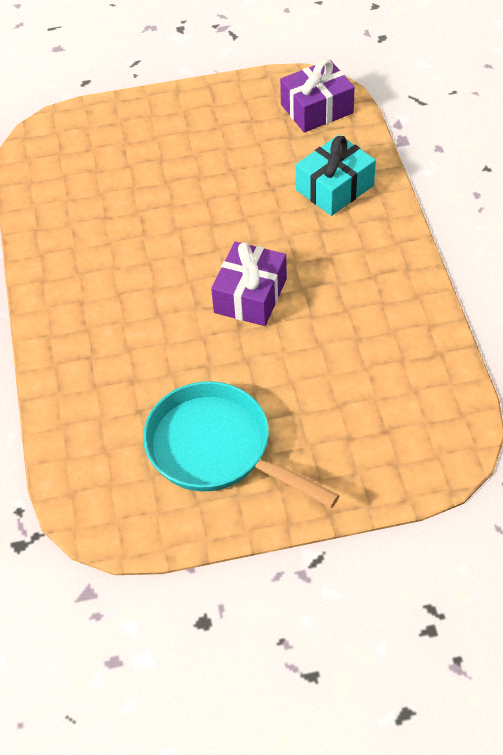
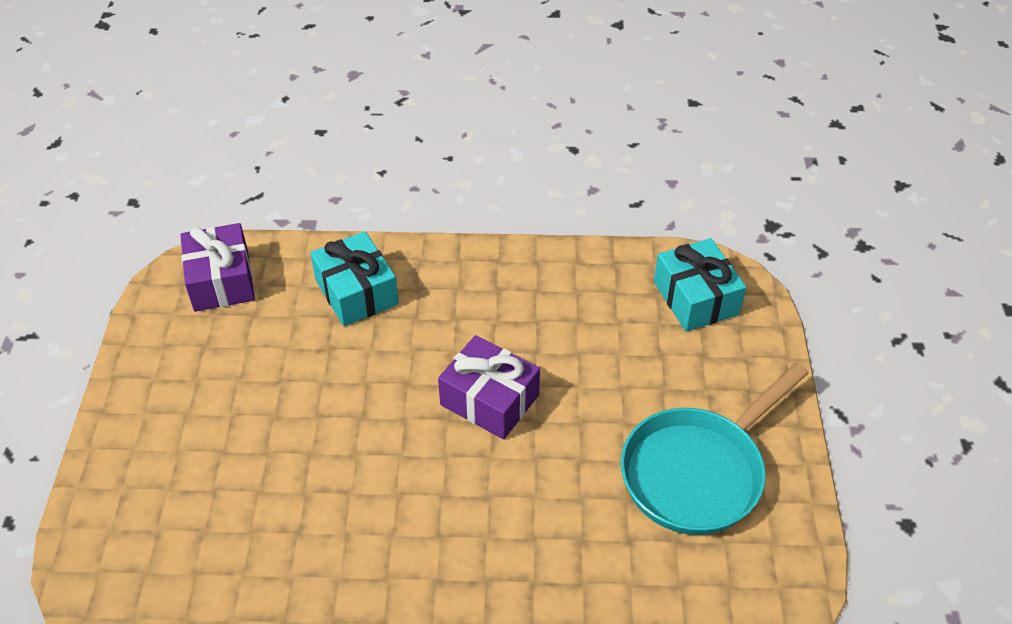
camera: 80 degrees left, 5 degrees down
none -> turquoise gift [654,238,746,331]

